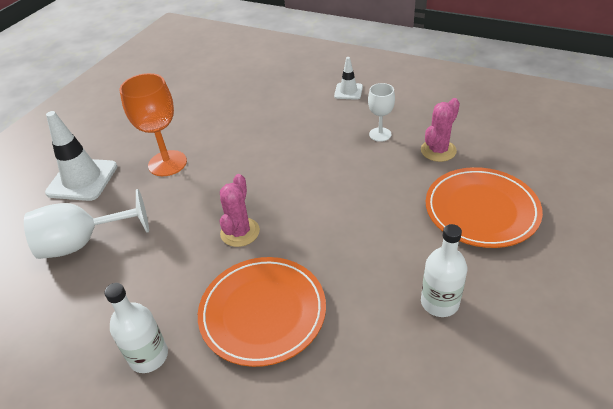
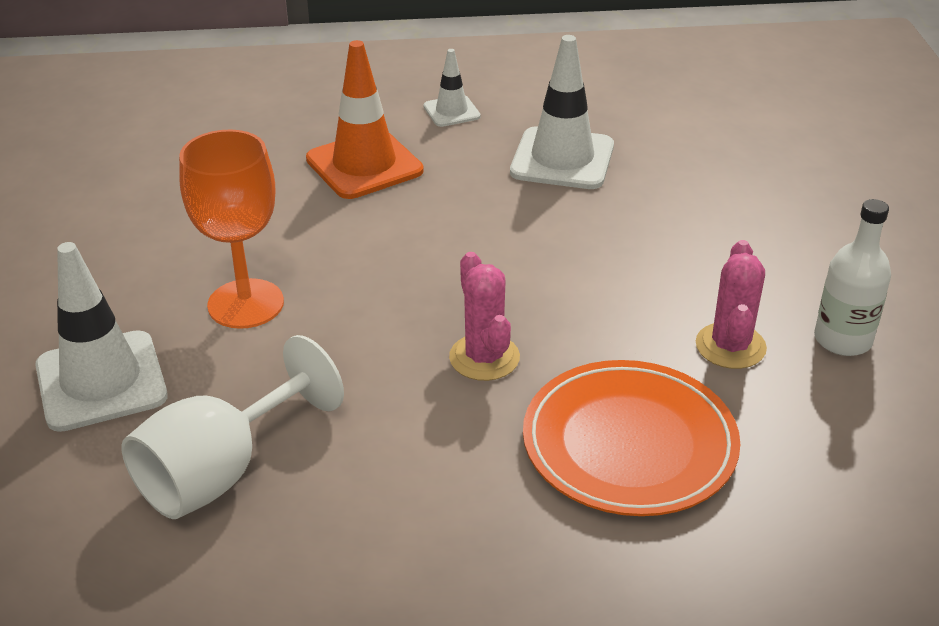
camera: 35 degrees left, 5 degrees down
white bottle [104,283,168,373] -> none
white goblet [368,83,395,142] -> white traffic cone [510,35,614,189]
pink cactus [421,98,460,162] -> pink cactus moved to [696,240,767,369]
orange plate [426,167,543,248] -> none
none -> orange traffic cone [306,40,424,199]

